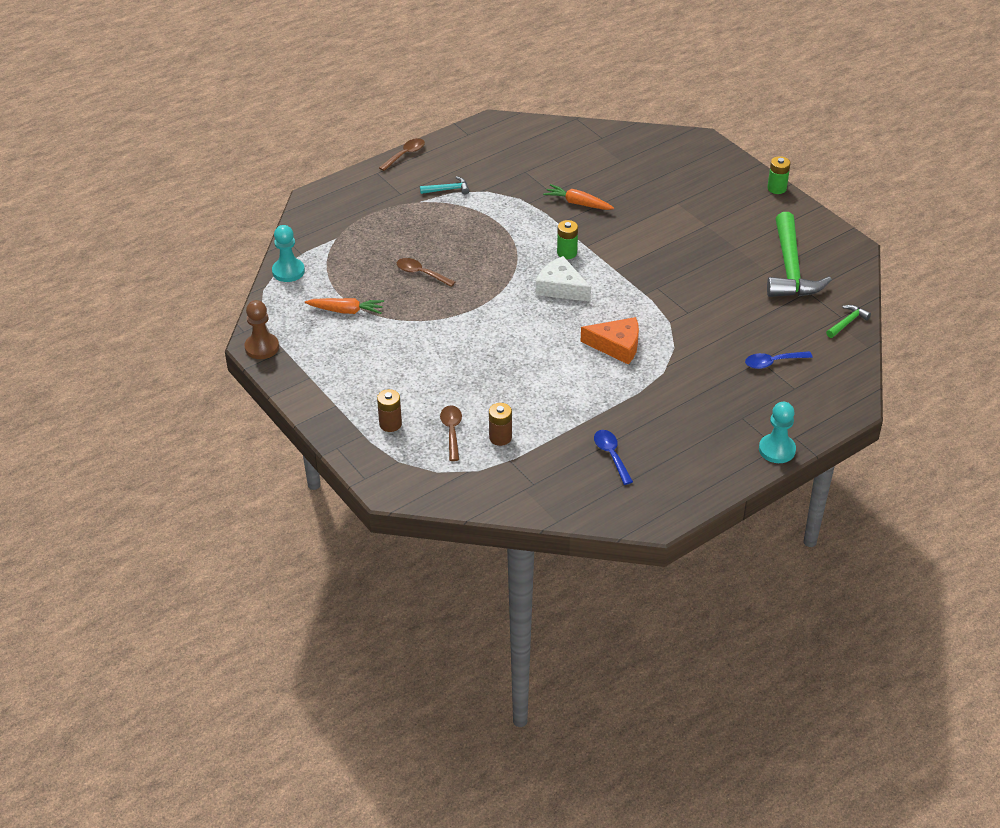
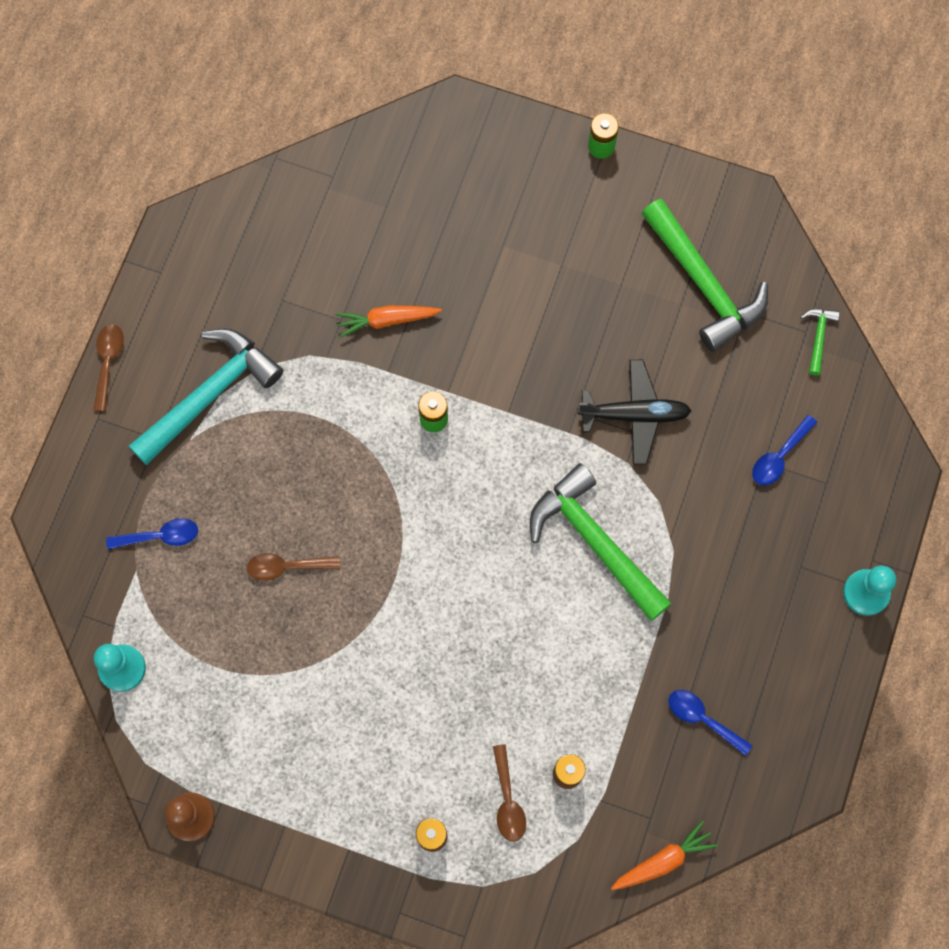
camera: 35 degrees left, 30 degrees up
orange carrot [305,298,384,314] -> orange carrot moved to [611,820,718,890]
turquoise hammer [420,176,469,194] -> turquoise hammer [129,329,283,465], size x2.32
brown spoon [440,405,462,461] -> brown spoon turned 150 degrees counterclockwise [493,744,526,842]
white cheese [536,256,591,302] -> none
orange cheese [581,317,639,365] -> green hammer [530,463,672,621]
none -> blue spoon [106,518,198,549]
none -> black plane [578,360,692,465]

